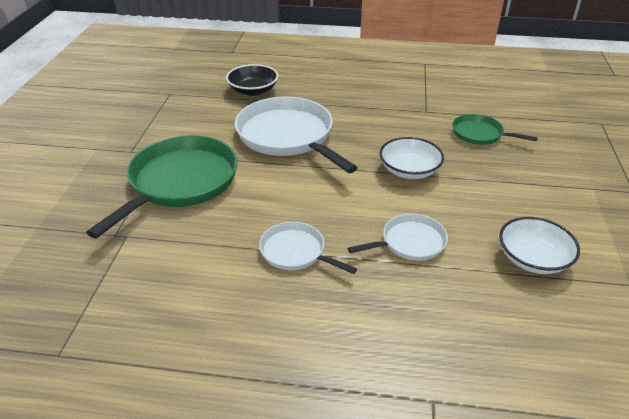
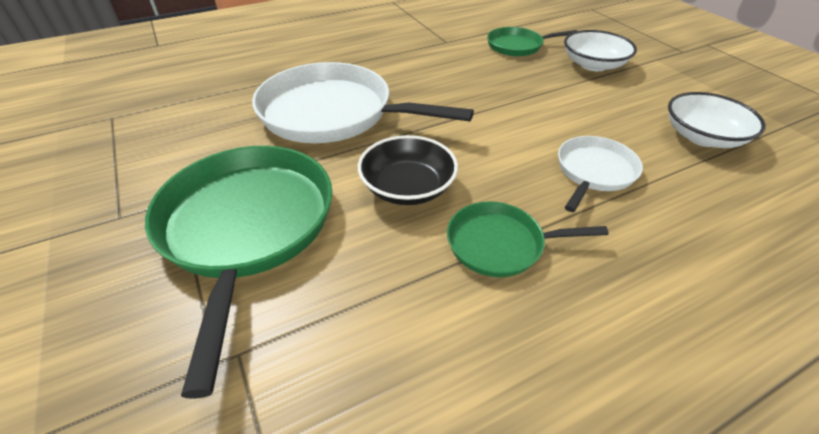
camera: 35 degrees left, 5 degrees up
black bowl [226,64,278,96] -> black bowl moved to [358,135,458,205]
white pan [259,222,357,274] -> green pan [447,201,609,277]
white bowl [380,137,444,179] -> white bowl moved to [564,30,637,71]

